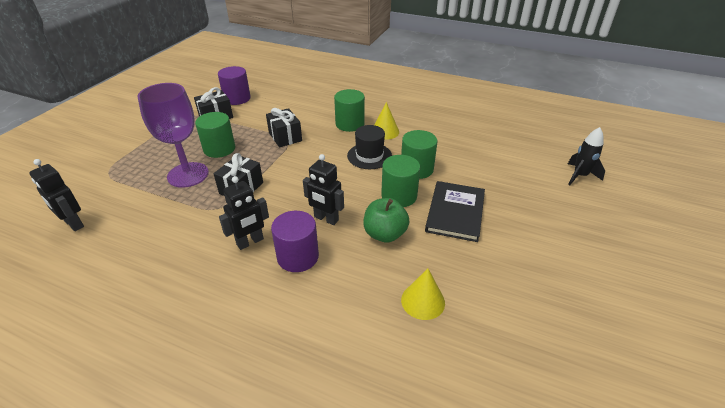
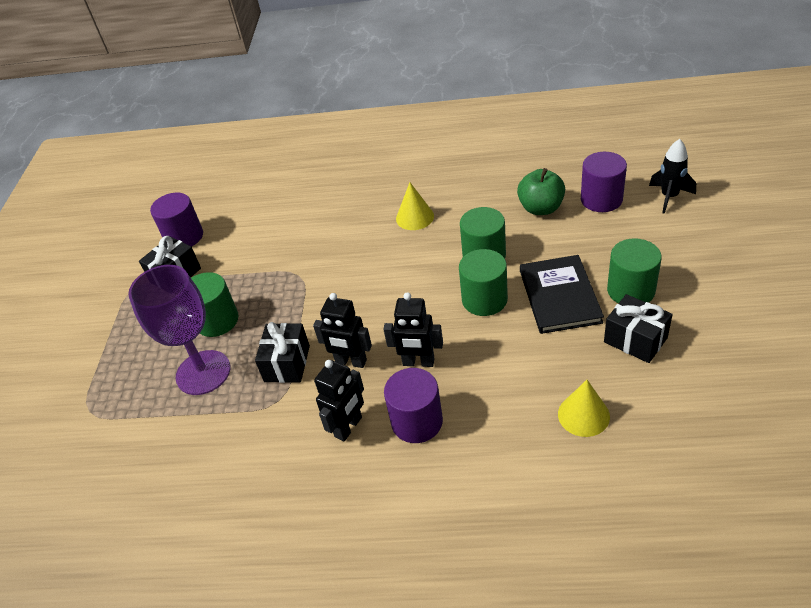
camera: 15 degrees left, 5 degrees up
black robot [29,159,84,231] -> black robot moved to [313,293,372,368]
black gift [266,108,302,148] -> black gift moved to [604,294,673,363]
green cylinder [334,89,365,132] -> green cylinder moved to [607,238,662,303]
black hat [347,125,392,169] -> none
green apple [363,198,410,243] -> green apple moved to [517,168,565,215]
none -> purple cylinder [581,152,627,212]

